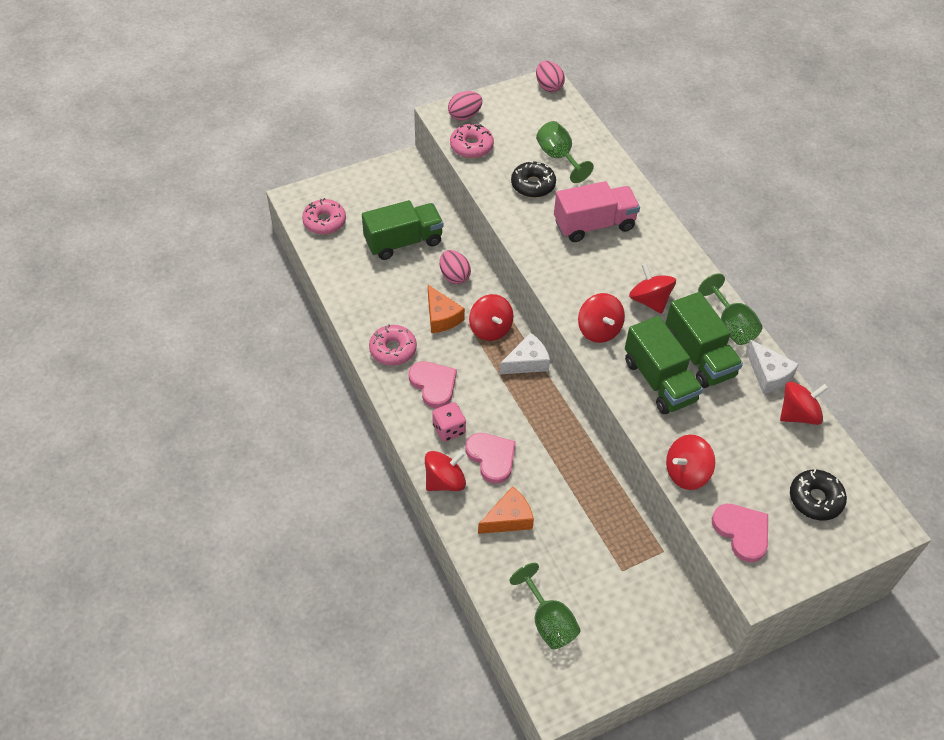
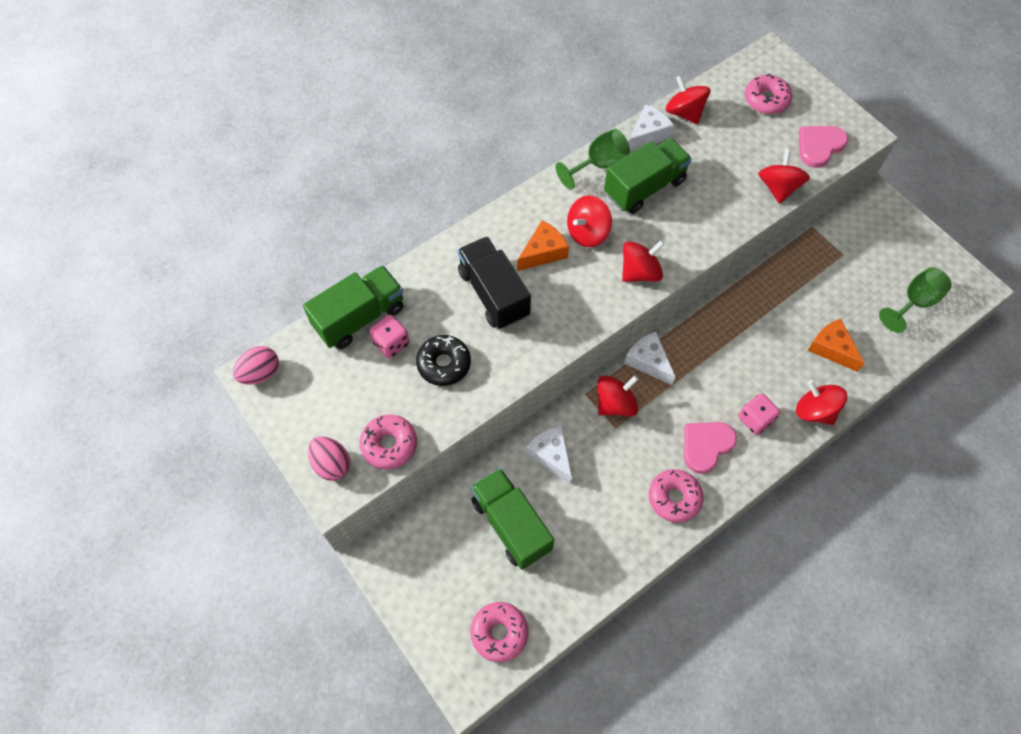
camera: 100 degrees left, 10 degrees up
orange cheese [428,285,465,333] -> orange cheese moved to [517,220,569,271]
pink egg [440,250,471,284] -> white cheese [525,426,572,484]
pink heart [465,433,516,484] -> none
green goblet [536,121,594,183] -> pink dice [369,315,409,358]
pink truck [554,181,640,242] -> black truck [457,237,531,329]
green truck [625,316,703,414] -> green truck moved to [303,265,404,349]
red spinning top [666,435,715,490] -> red spinning top turned 135 degrees counterclockwise [758,149,810,204]
black donut [790,469,847,520] -> pink donut [745,74,792,114]

